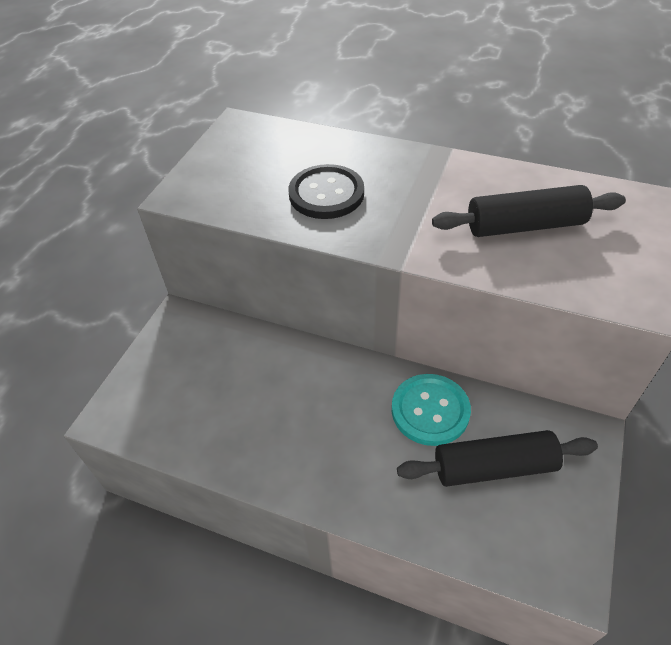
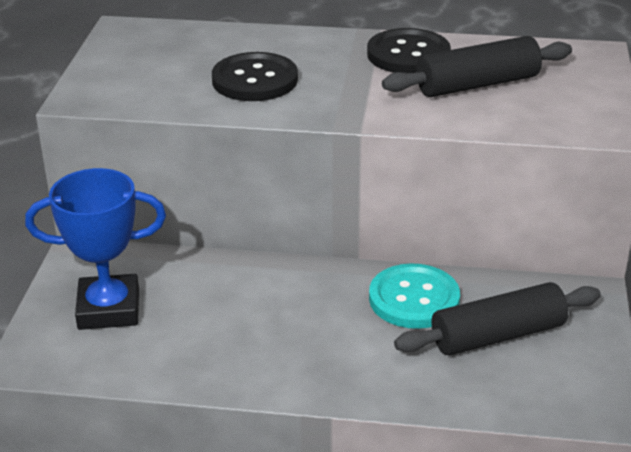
camera: 15 degrees left, 15 degrees down
none -> blue trophy [25,168,166,330]
none -> black button [367,28,451,73]

